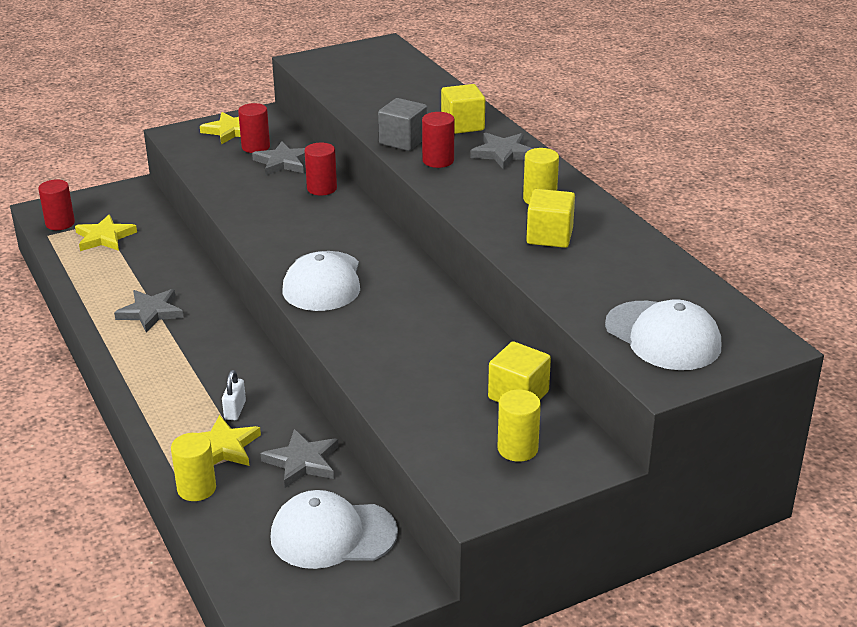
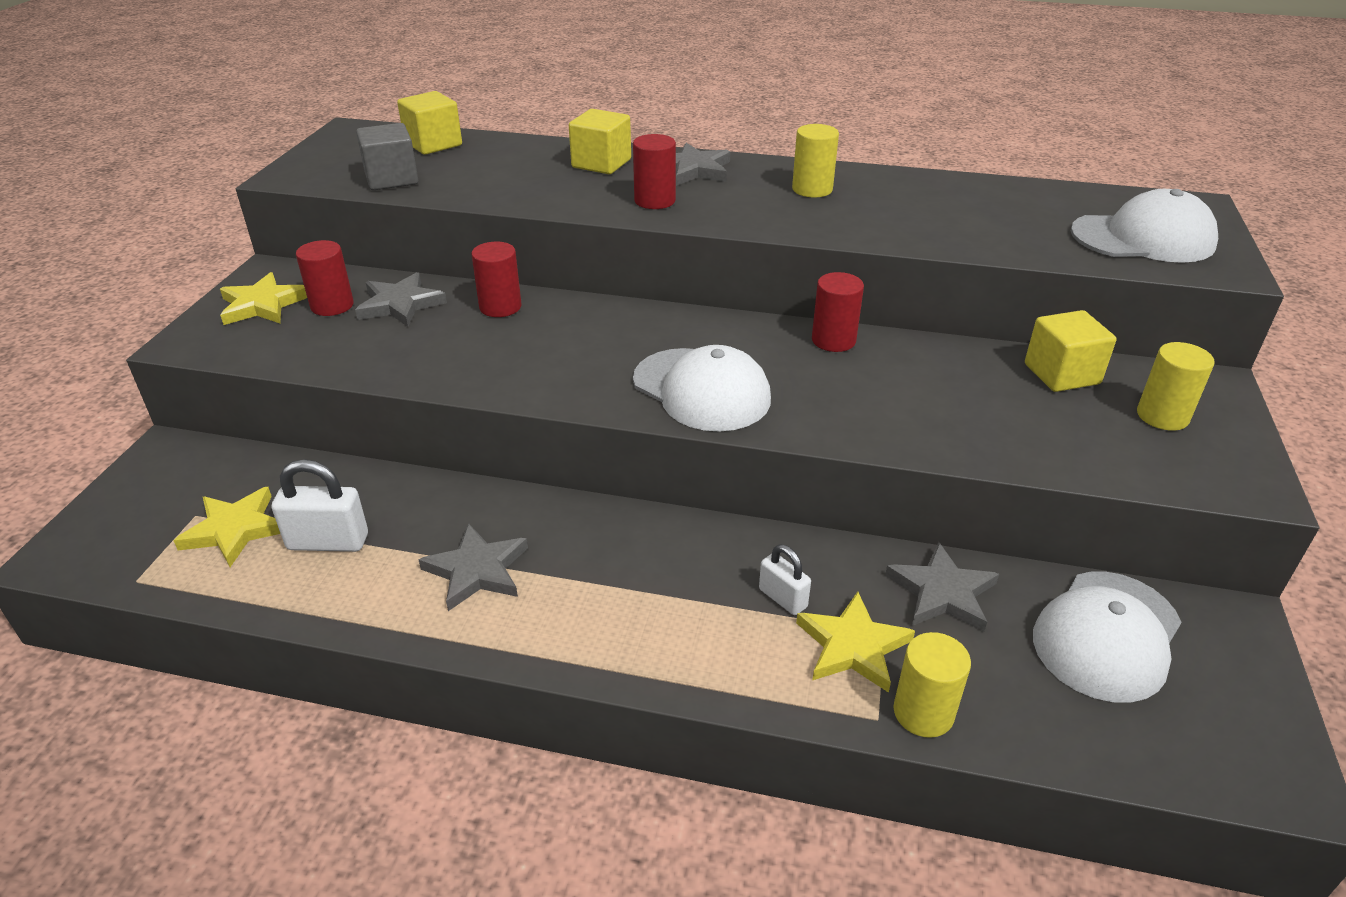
camera: 50 degrees left, 5 degrees up
red cylinder [38,179,75,230] -> red cylinder moved to [812,272,864,352]
grey cube [378,98,427,151] -> grey cube moved to [356,123,418,190]
yellow cube [526,189,575,248] -> yellow cube moved to [397,91,462,155]
none -> white padlock [272,459,368,552]

